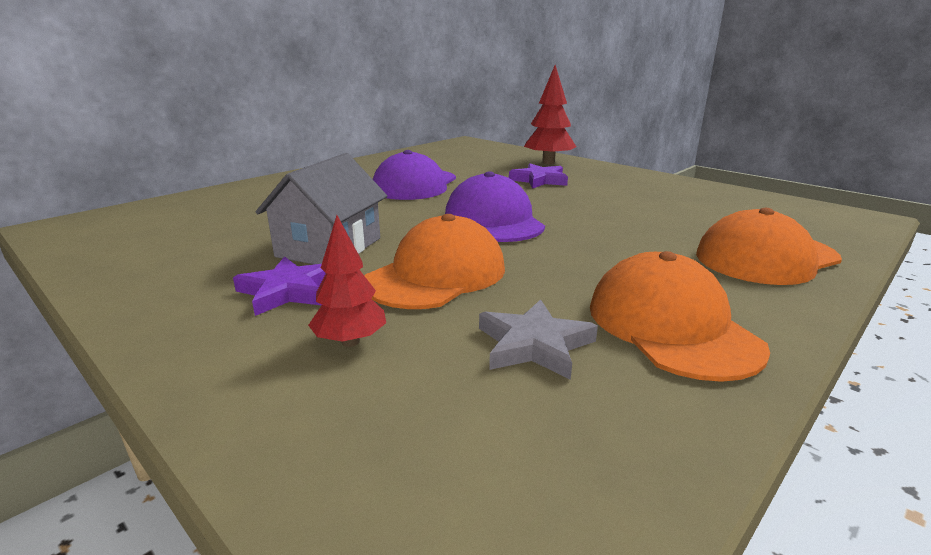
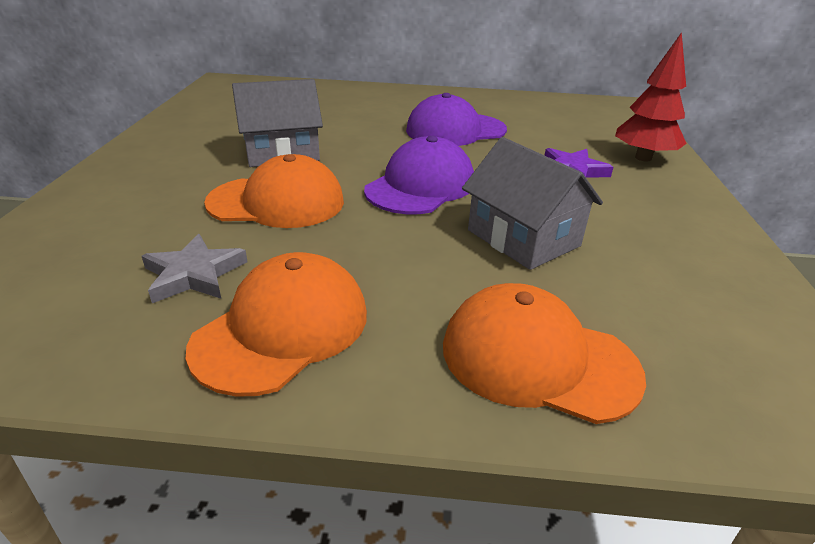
camera: 50 degrees right, 10 degrees up
purple star [233,256,326,316] -> none
red tree [308,215,386,347] -> none
none -> grey house [462,137,603,270]

